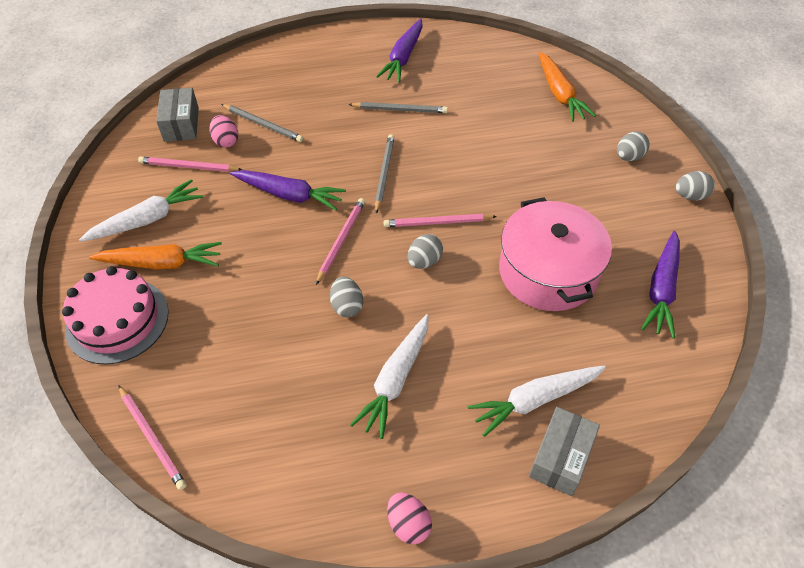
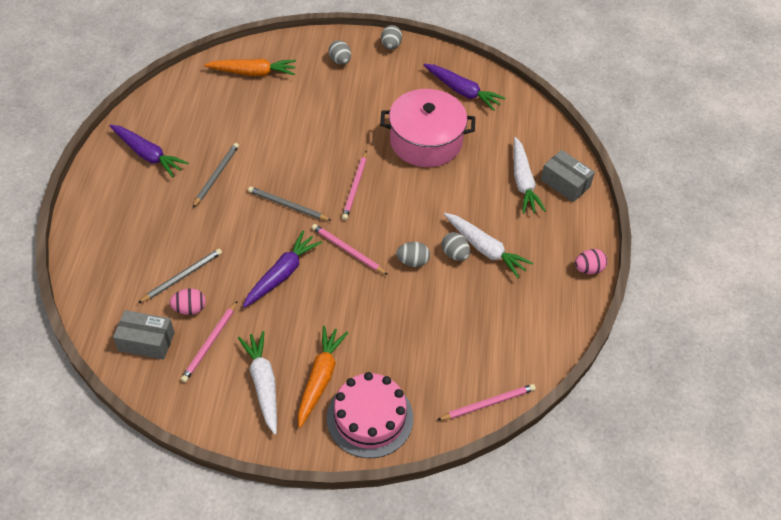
camera: 75 degrees left, 0 degrees up
grey egg [408,234,443,269] -> grey egg moved to [442,232,470,261]

